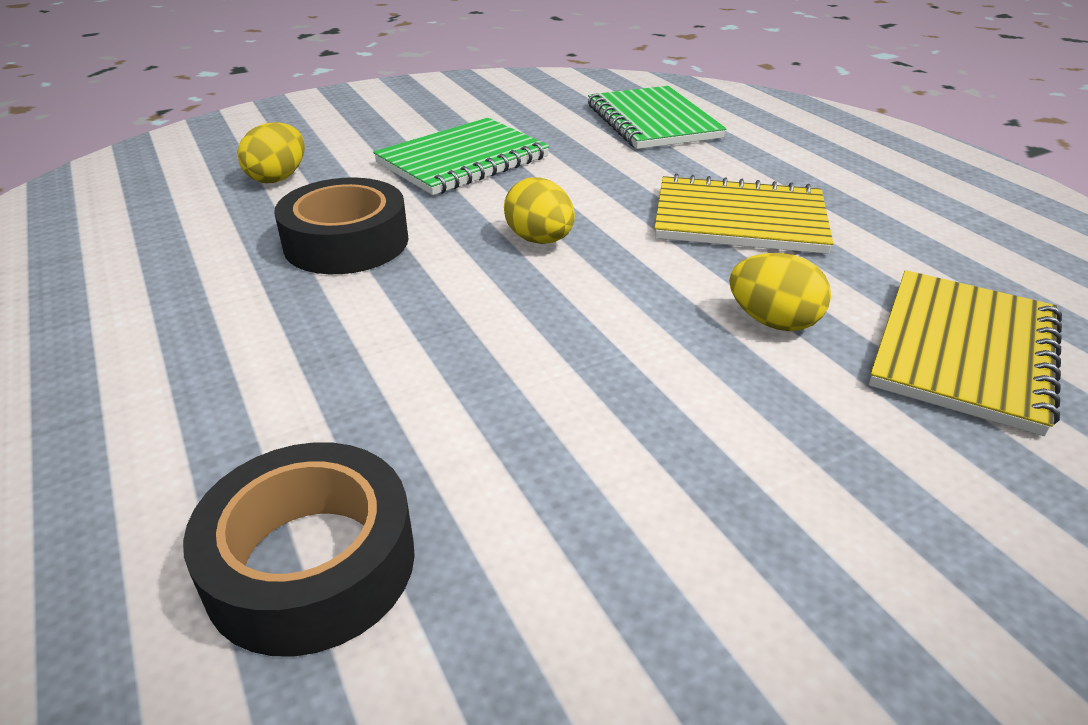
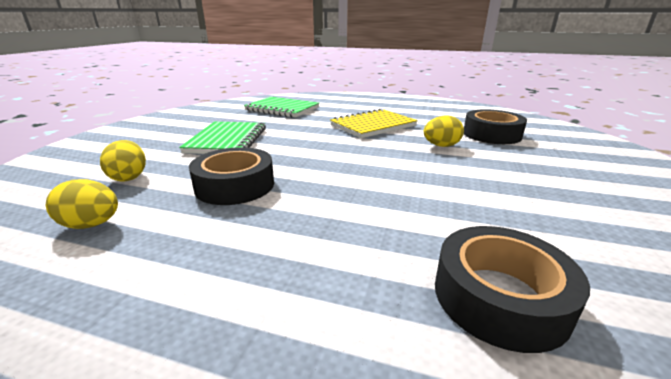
camera: 45 degrees left, 10 degrees down
yellow egg [504,177,575,244] -> yellow egg moved to [46,179,118,229]
yellow notebook [869,270,1062,436] -> black tape [464,109,527,144]

